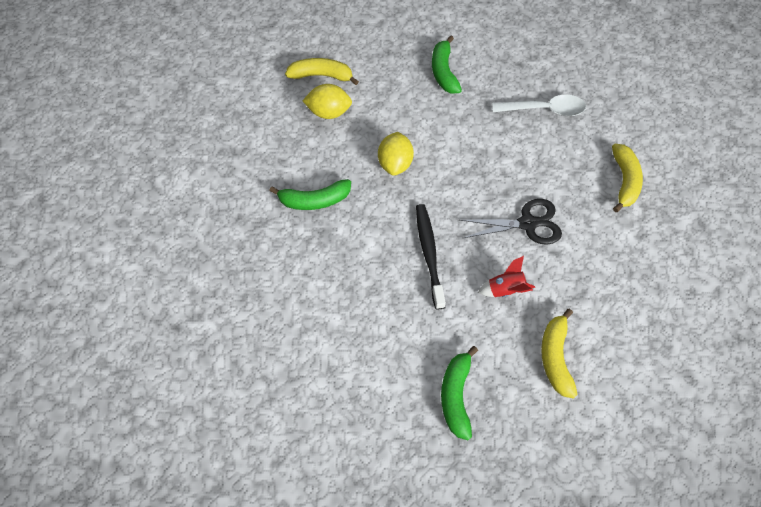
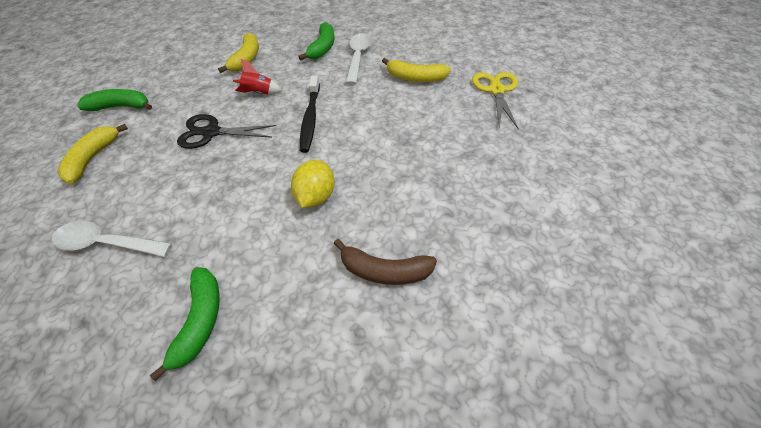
camera: 170 degrees left, 10 degrees down
green banana [269,179,351,210] -> green banana moved to [77,89,152,111]
yellow banana [285,58,359,85] -> yellow banana moved to [382,58,451,82]
yellow lemon [302,84,352,119] -> brown banana [334,239,437,285]
none -> white spoon [346,33,372,85]
none -> yellow scissors [472,72,519,129]

